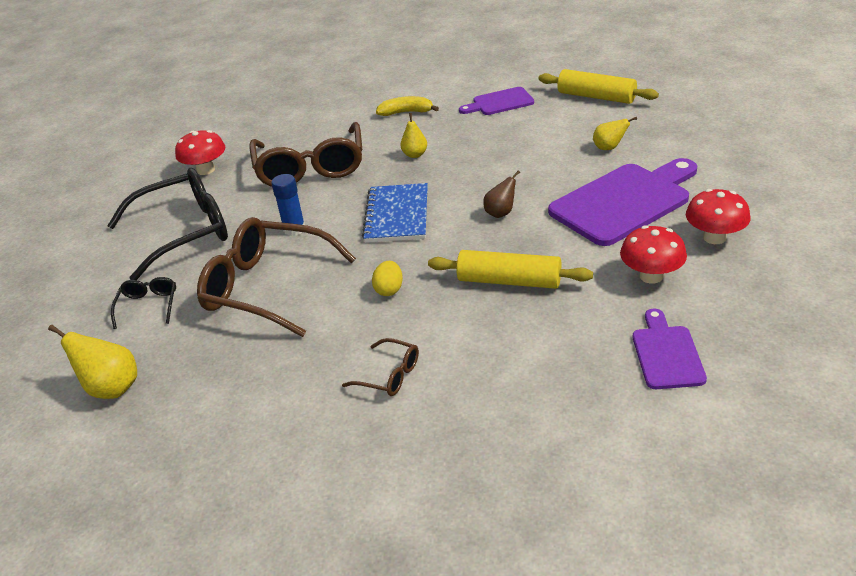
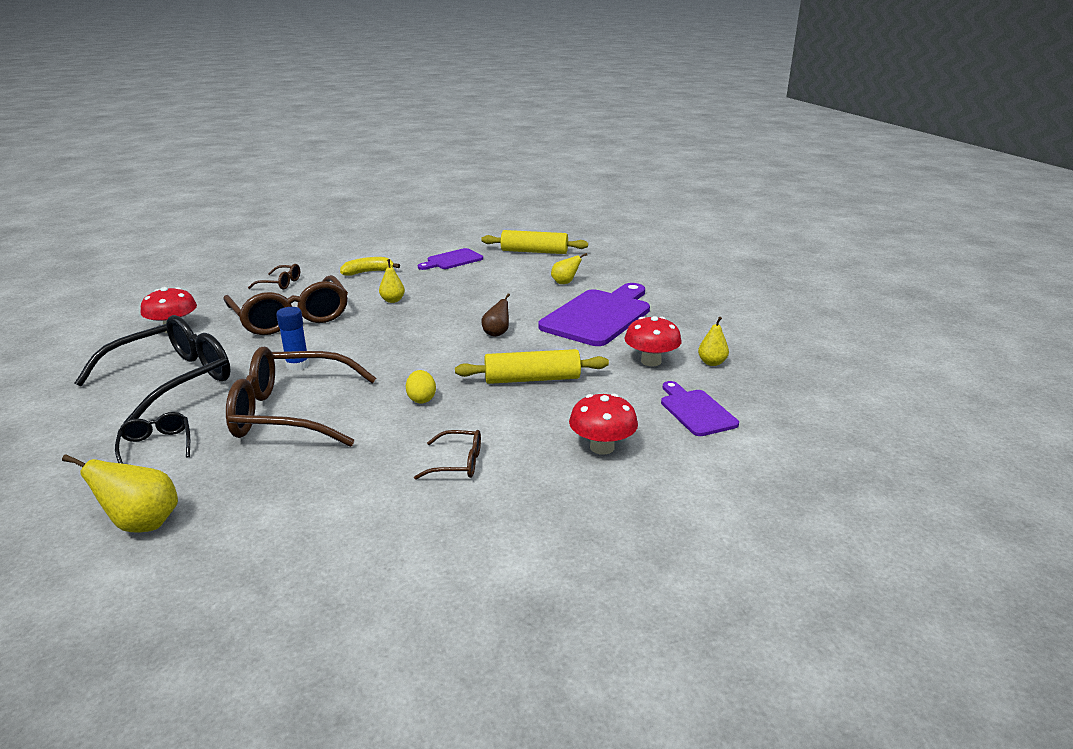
camera: 25 degrees left, 10 degrees down
blue notebook [362,183,428,243] -> none
red mushroom [686,189,750,244] -> red mushroom moved to [569,394,638,455]
none -> brown glasses [248,264,300,290]
none -> yellow pear [698,317,729,366]

